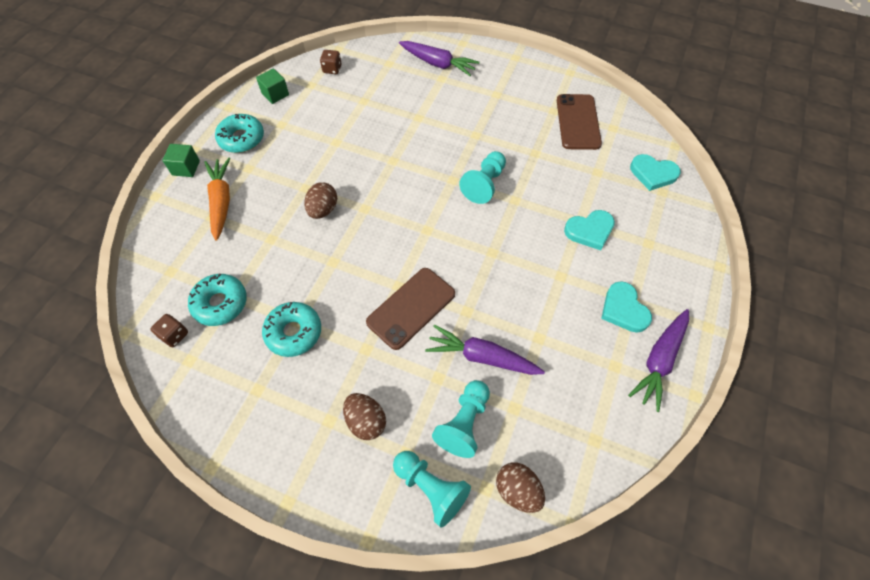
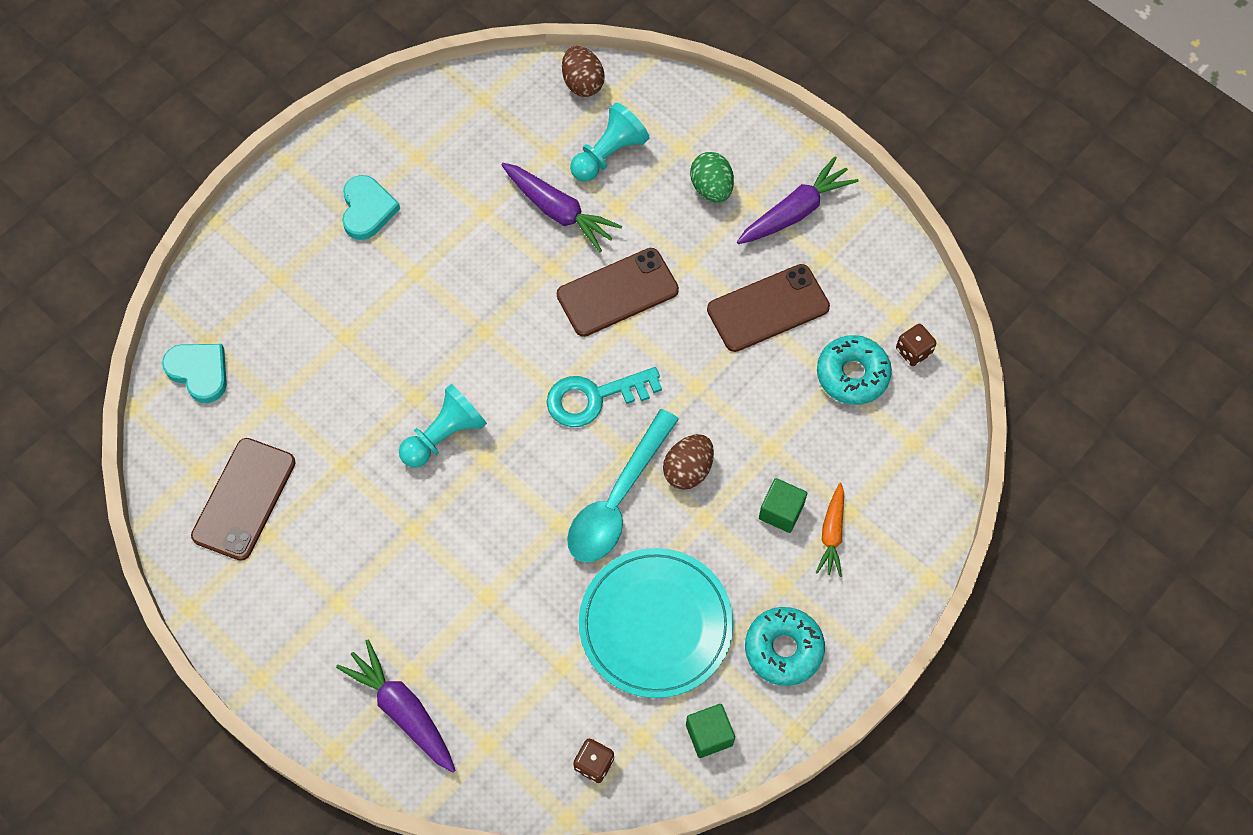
camera: 160 degrees left, 5 degrees up
green cube [162,144,200,177] -> green cube moved to [759,478,807,533]
orange carrot [204,158,230,241] -> orange carrot [816,483,844,577], size x0.64
turquoise donut [262,302,321,357] -> brown phone [707,264,830,352]
brown egg [343,393,386,440] -> green egg [690,152,734,203]
turquoise pawn [393,451,471,527] -> none
turquoise heart [564,210,615,250] -> none
purple carrot [628,309,689,412] -> purple carrot moved to [737,157,859,244]
none -> turquoise key [547,367,662,427]
none -> turquoise spoon [567,409,679,563]
none -> turquoise plate [579,548,734,698]

